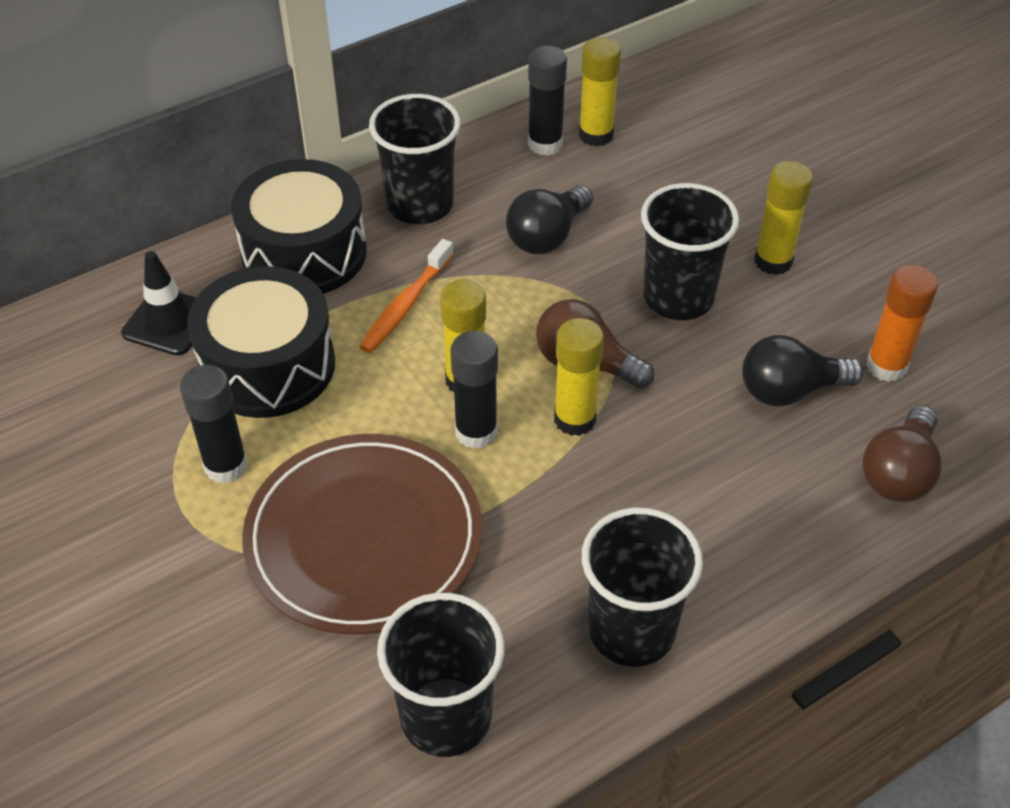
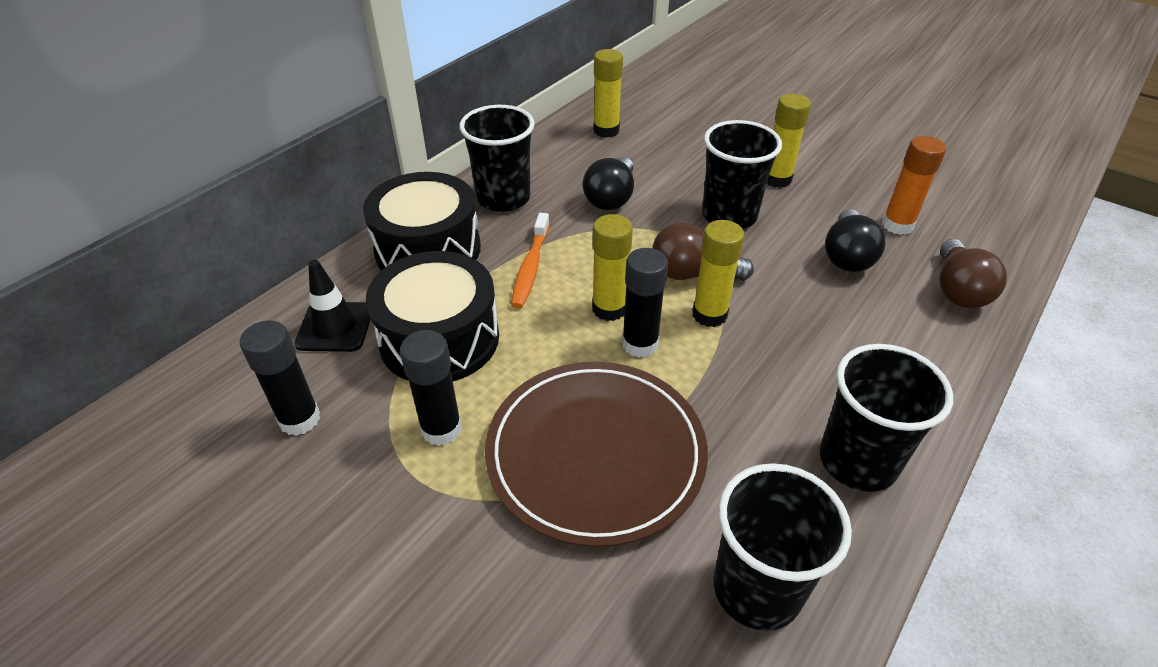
camera: 20 degrees left, 5 degrees down
black glue stick [528,46,567,156] -> black glue stick moved to [240,320,320,436]
black light bulb [742,335,864,407] -> black light bulb turned 45 degrees counterclockwise [825,209,886,272]

